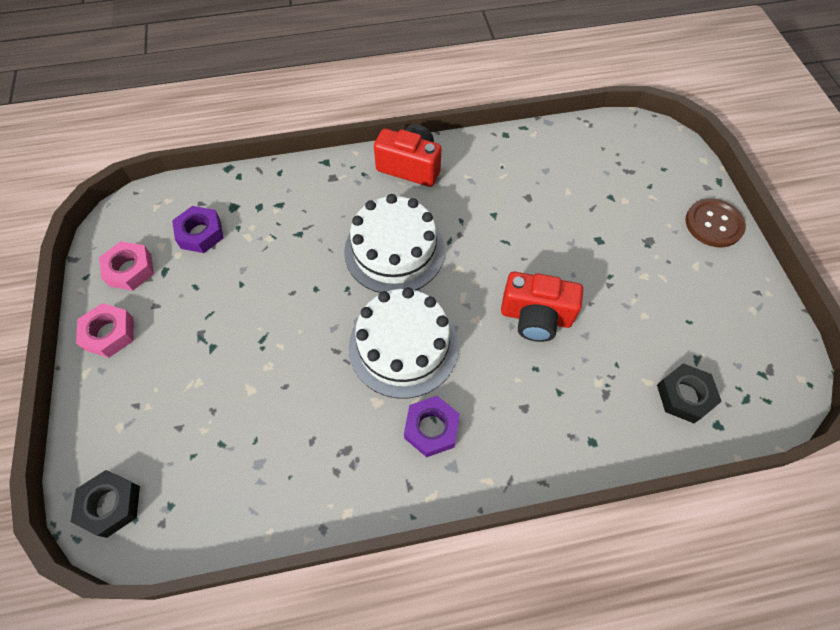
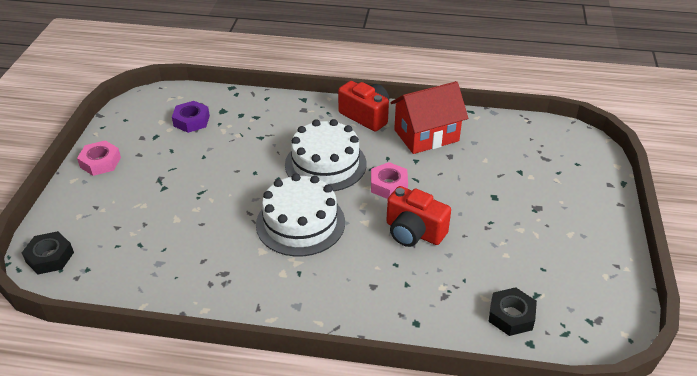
camera: 20 degrees right, 20 degrees down
pink nut [99,241,154,291] -> pink nut moved to [371,162,408,199]
purple nut [404,396,460,457] -> none
brown button [686,198,746,247] -> none
none -> red house [390,81,468,154]

